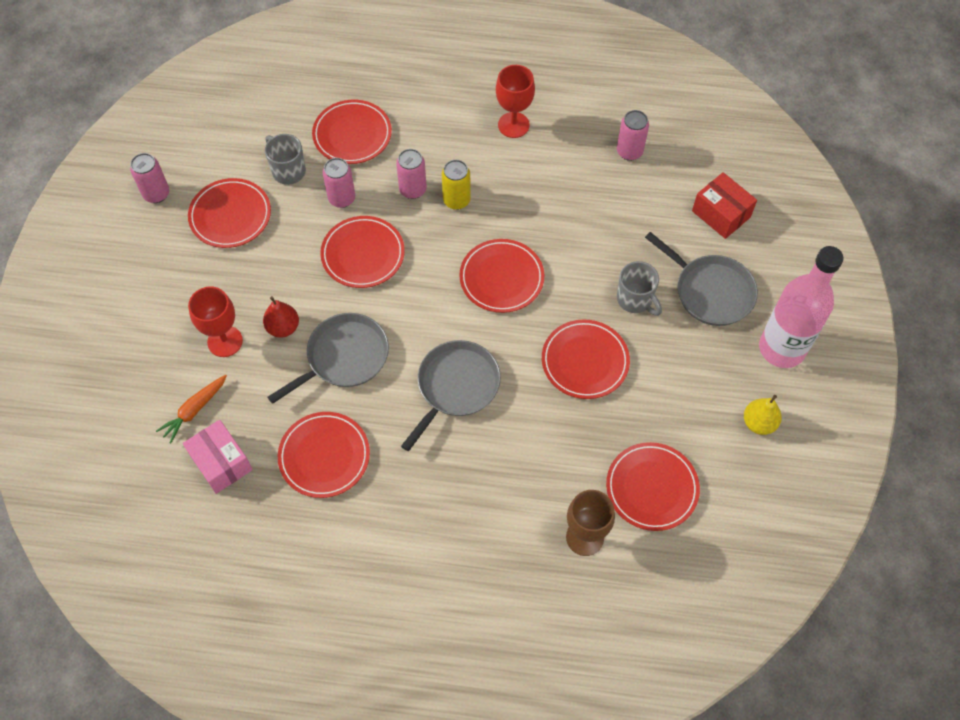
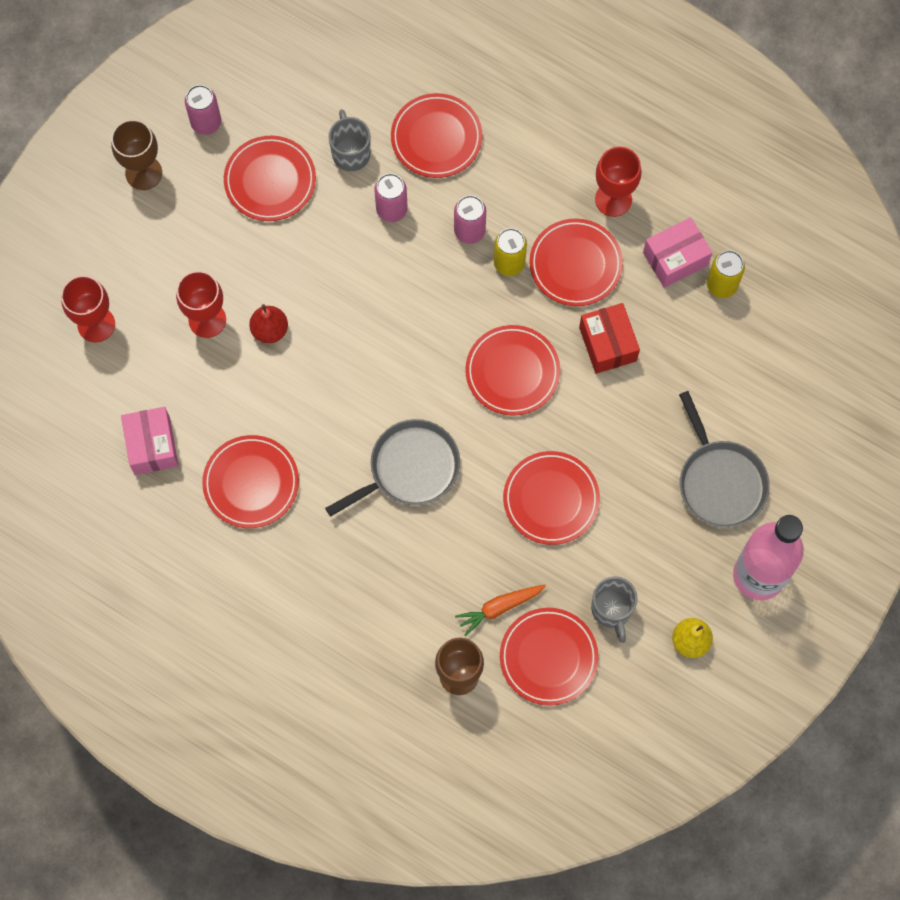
camera: 25 degrees right, 10 degrees up
orange carrot [156,375,227,443] -> orange carrot moved to [455,585,546,636]
grey pan [268,313,389,404] -> none
red plate [320,216,405,288] -> red plate moved to [529,219,623,306]
pink can [617,110,649,161] -> yellow can [707,250,745,298]
grey mug [617,261,662,316] -> grey mug moved to [591,576,638,643]
red box [692,172,757,239] -> red box moved to [579,303,640,374]
none -> red goblet [61,275,115,343]
none -> brown goblet [111,120,162,190]
none -> pink box [643,217,712,288]

